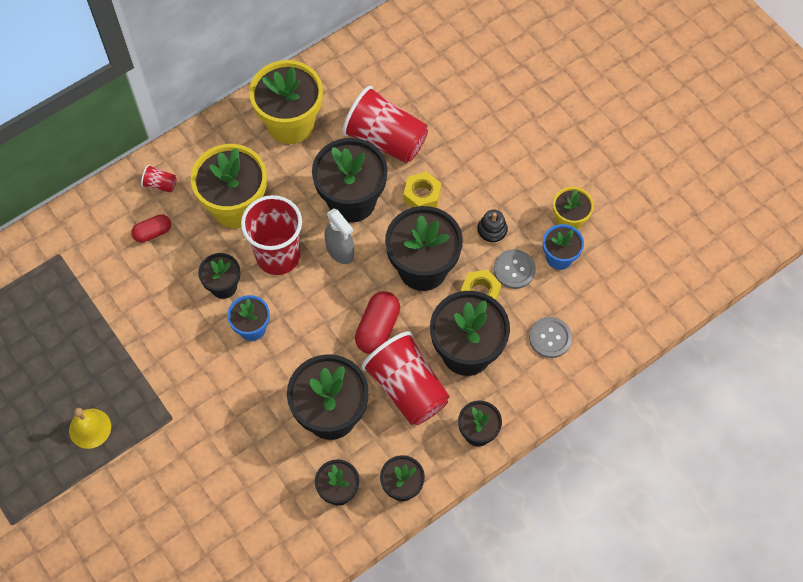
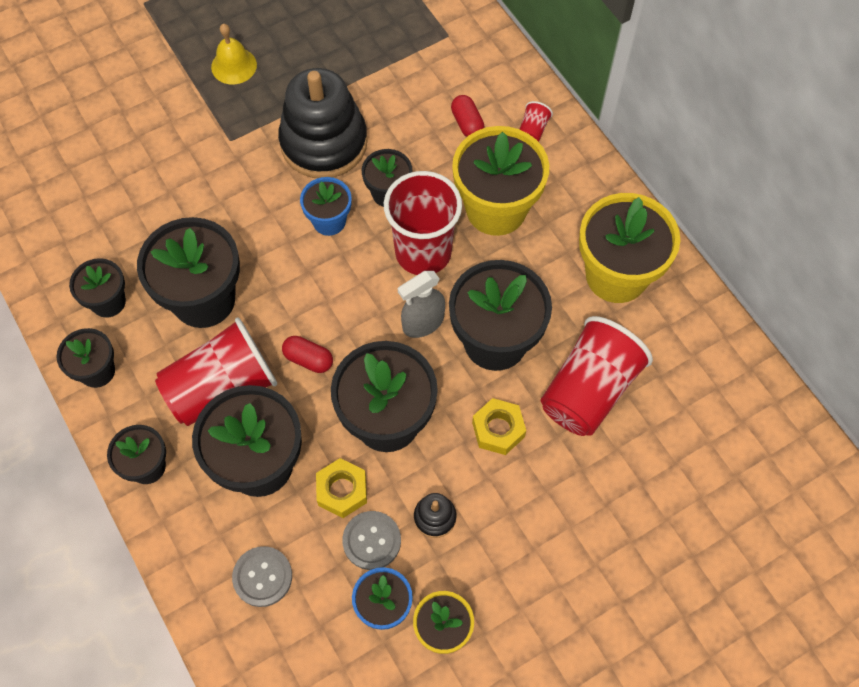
camera: 95 degrees right, 0 degrees up
red capsule [355,291,400,354] -> red capsule [282,336,333,373], size x0.63
none -> black stacking toy [278,68,368,178]

